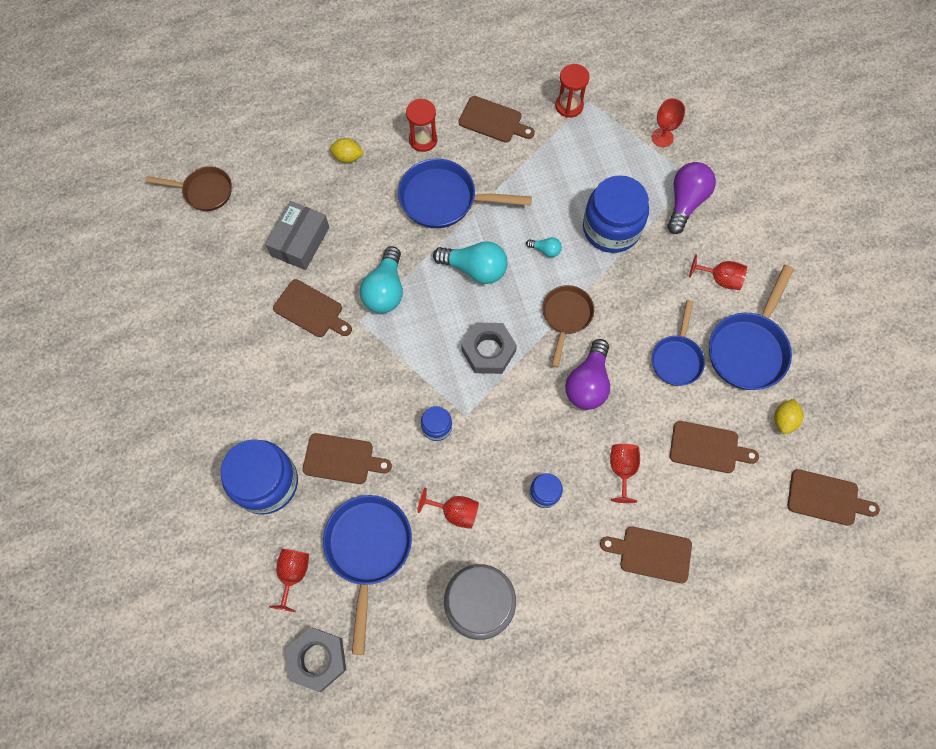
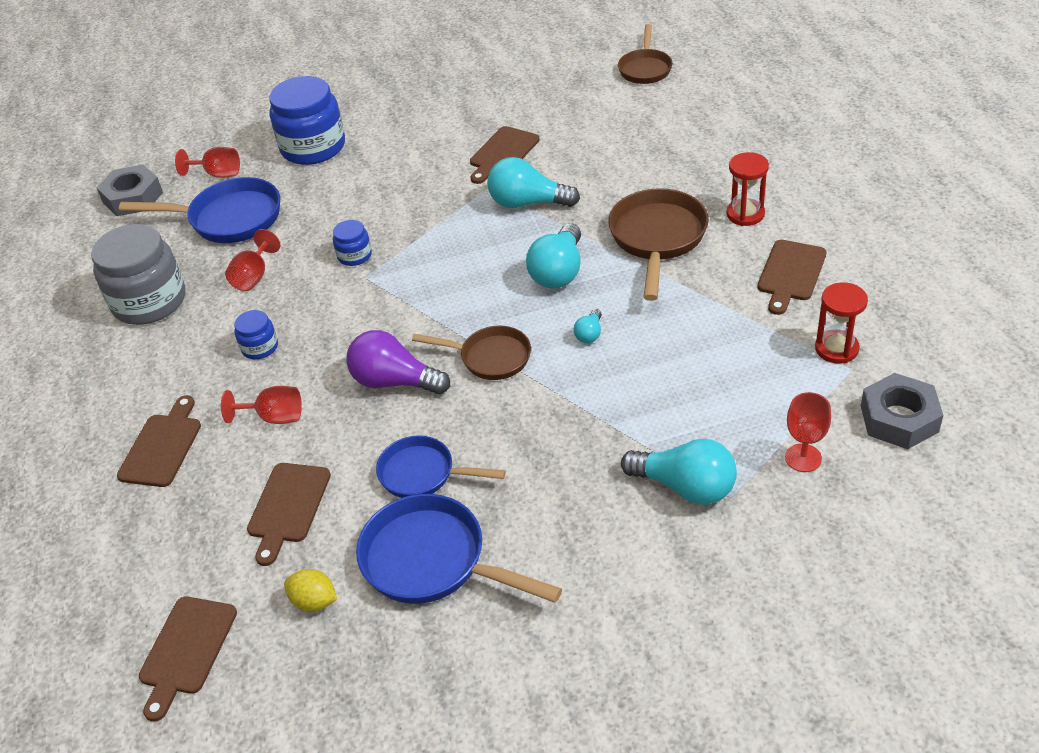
camera: 95 degrees right, 25 degrees down
grey box [265,201,329,270] -> none
brown cutting board [302,433,392,484] -> none
yellow lemon [330,138,364,163] -> none
blue pan [398,159,532,228] -> brown pan [608,188,709,301]
grey nut [461,323,517,374] -> grey nut moved to [861,373,943,449]
blue jar [583,175,649,253] -> none
purple light bulb [667,162,716,234] -> turquoise light bulb [621,439,737,505]
red goblet [689,254,747,290] -> none

